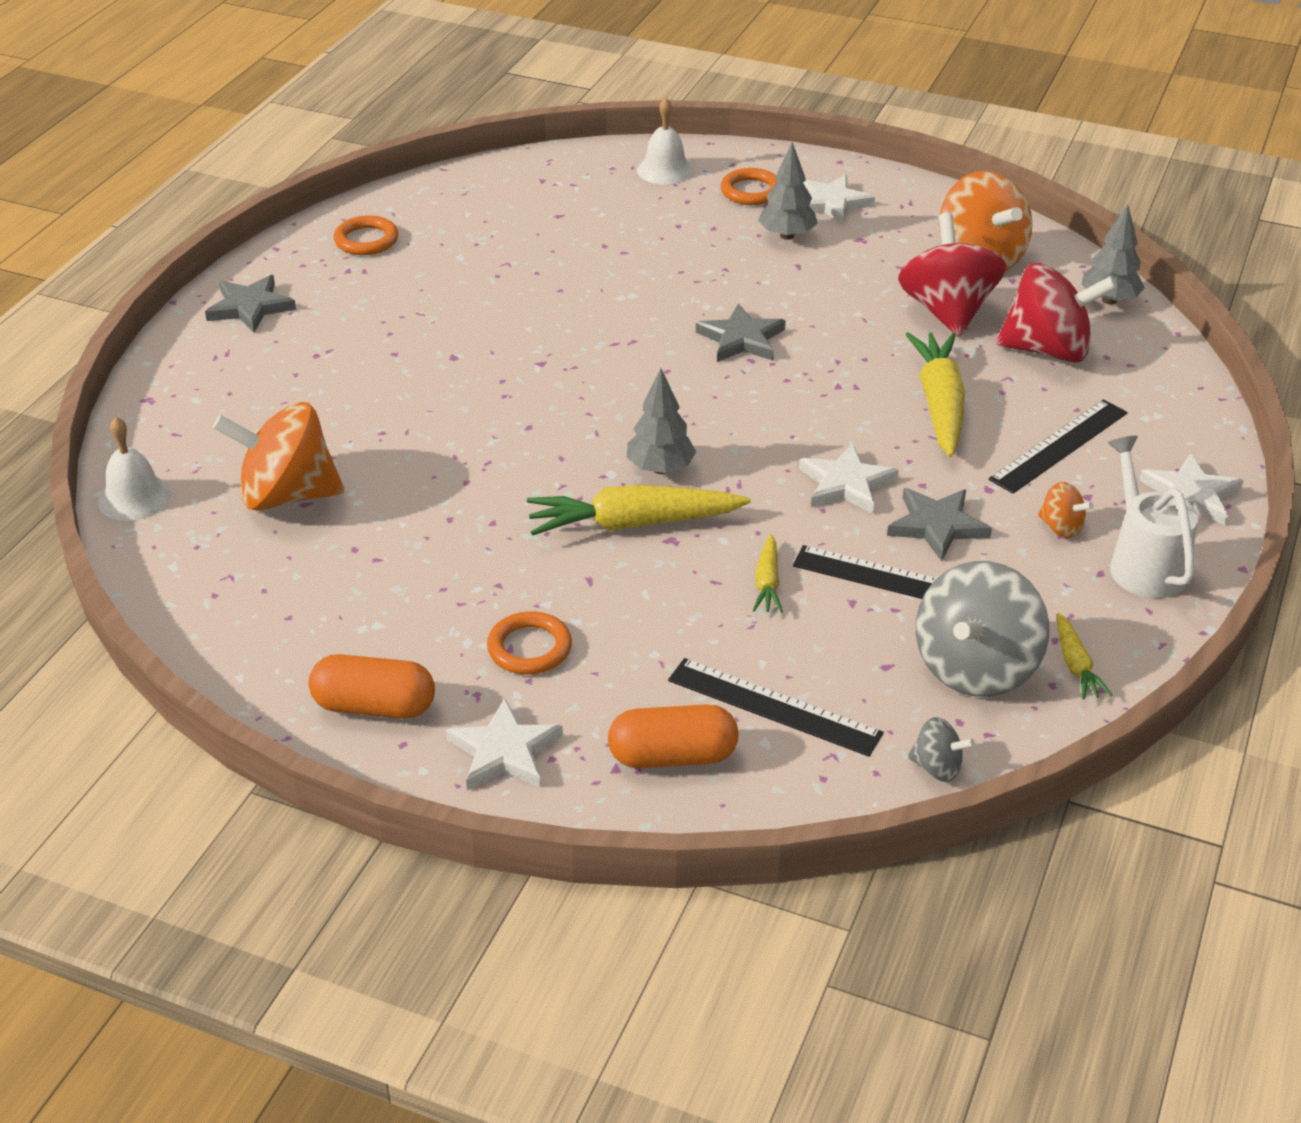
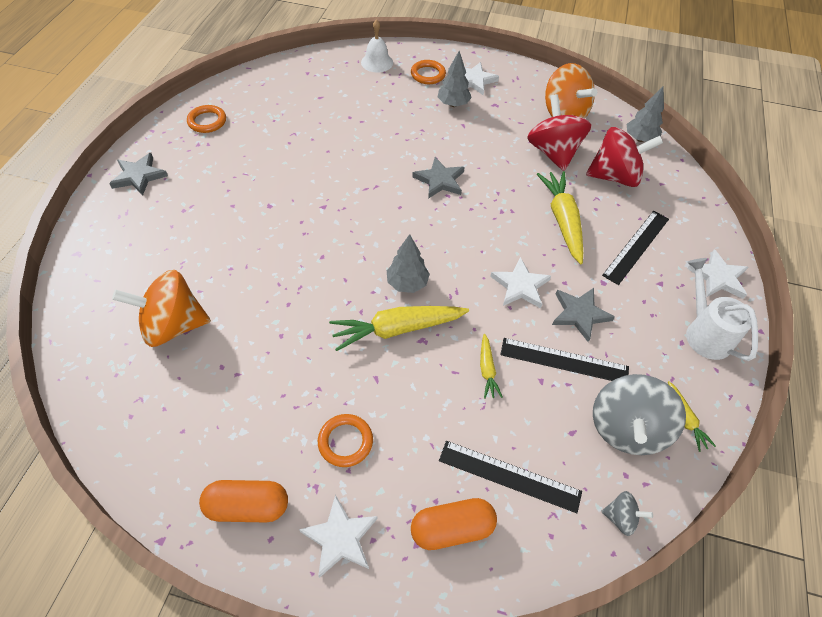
camera: 10 degrees left, 15 degrees up
white bell [98,417,171,521] -> none
orange spinning top [1038,482,1094,538] -> none

